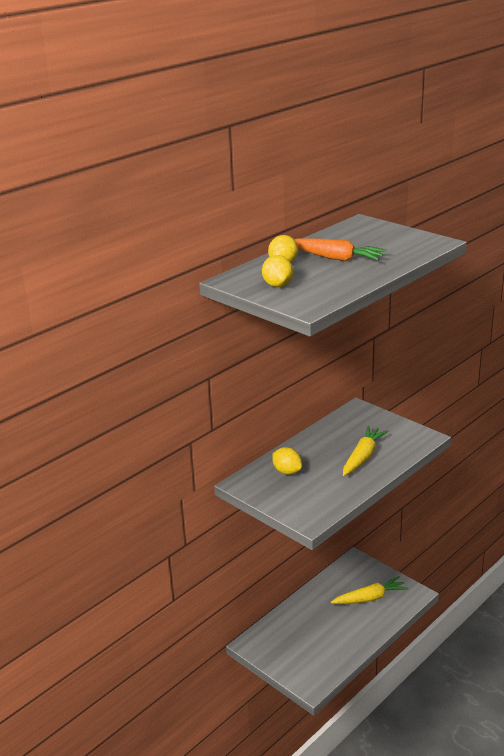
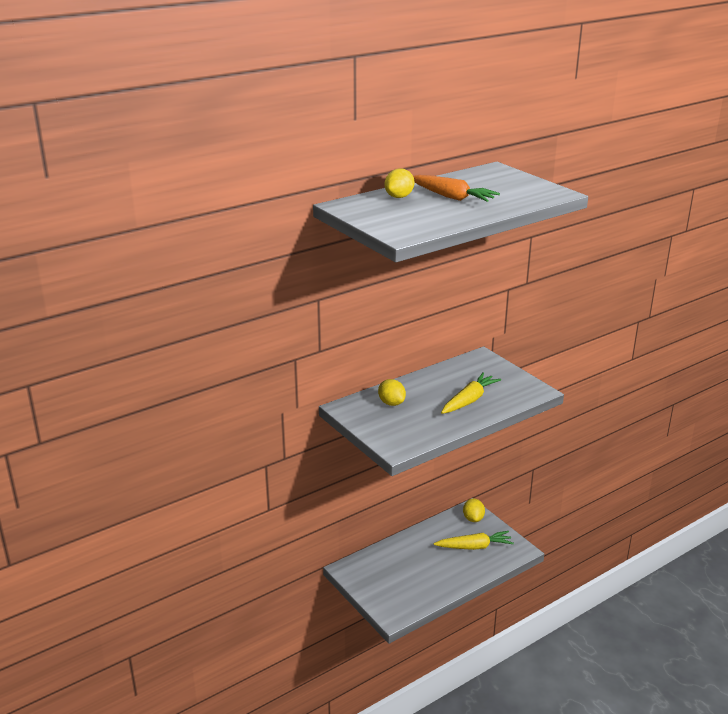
camera: 10 degrees right, 0 degrees up
yellow lemon [262,255,293,287] -> yellow lemon moved to [463,498,485,522]

